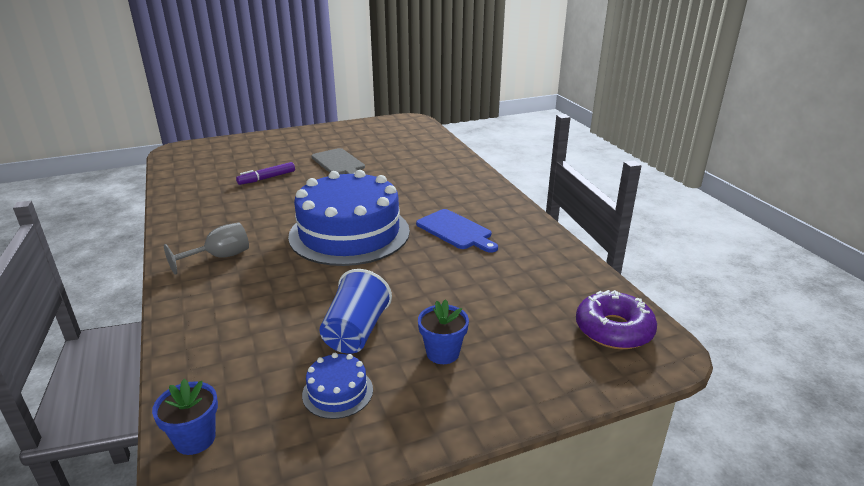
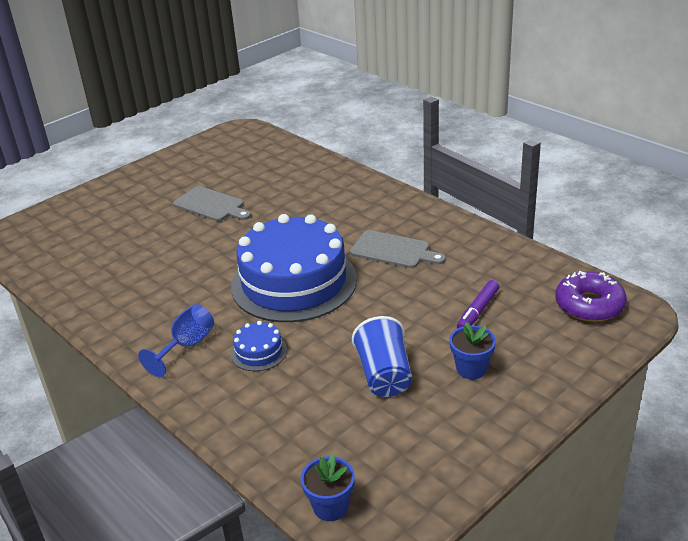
camera: 20 degrees left, 5 degrees up
grey goblet [164,222,249,275] -> blue goblet [138,304,214,377]
purple marker [236,162,295,185] -> purple marker moved to [457,280,499,329]
blue cake [302,353,373,419] -> blue cake moved to [231,321,287,371]
blue cutting board [416,209,498,253] -> grey cutting board [350,230,446,268]

